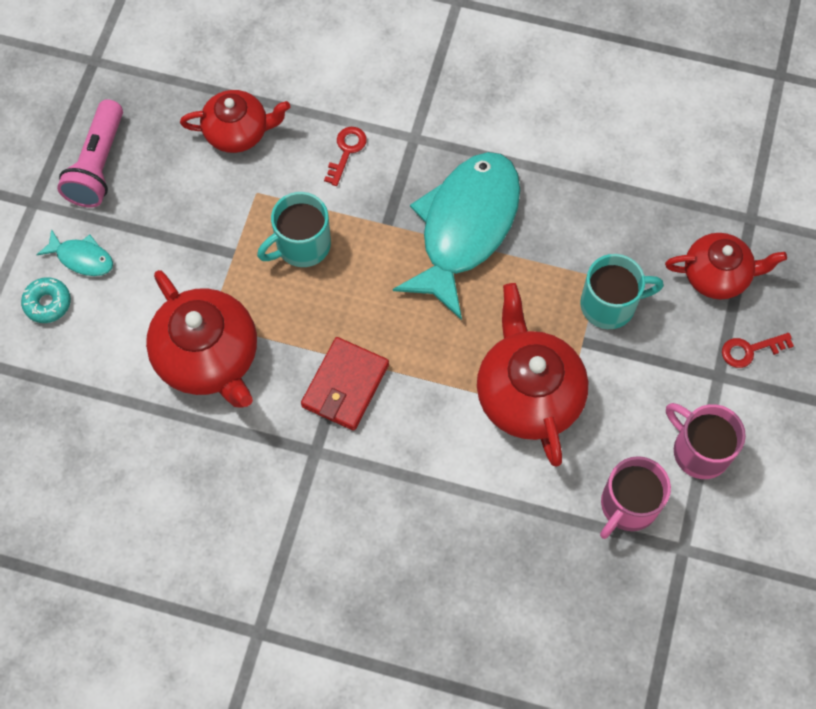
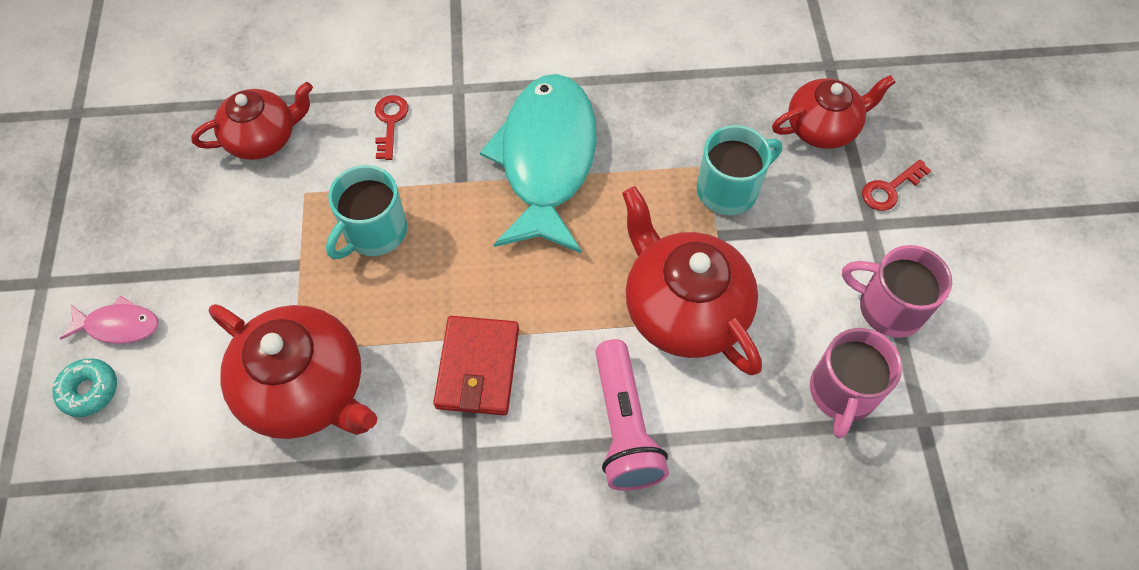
camera: 20 degrees left, 5 degrees down
turquoise fish [36,229,113,276] -> pink fish [60,296,158,344]
pink flashlight [57,99,123,207] -> pink flashlight moved to [595,339,669,491]

